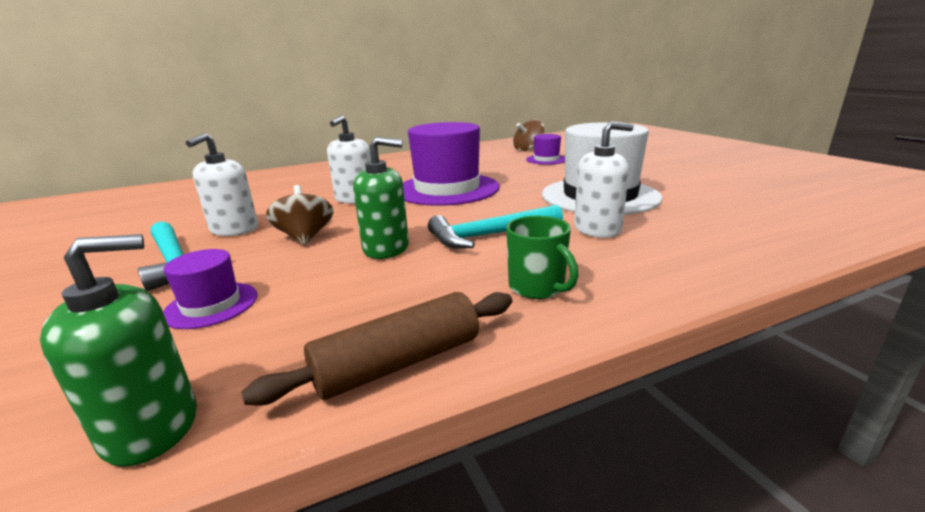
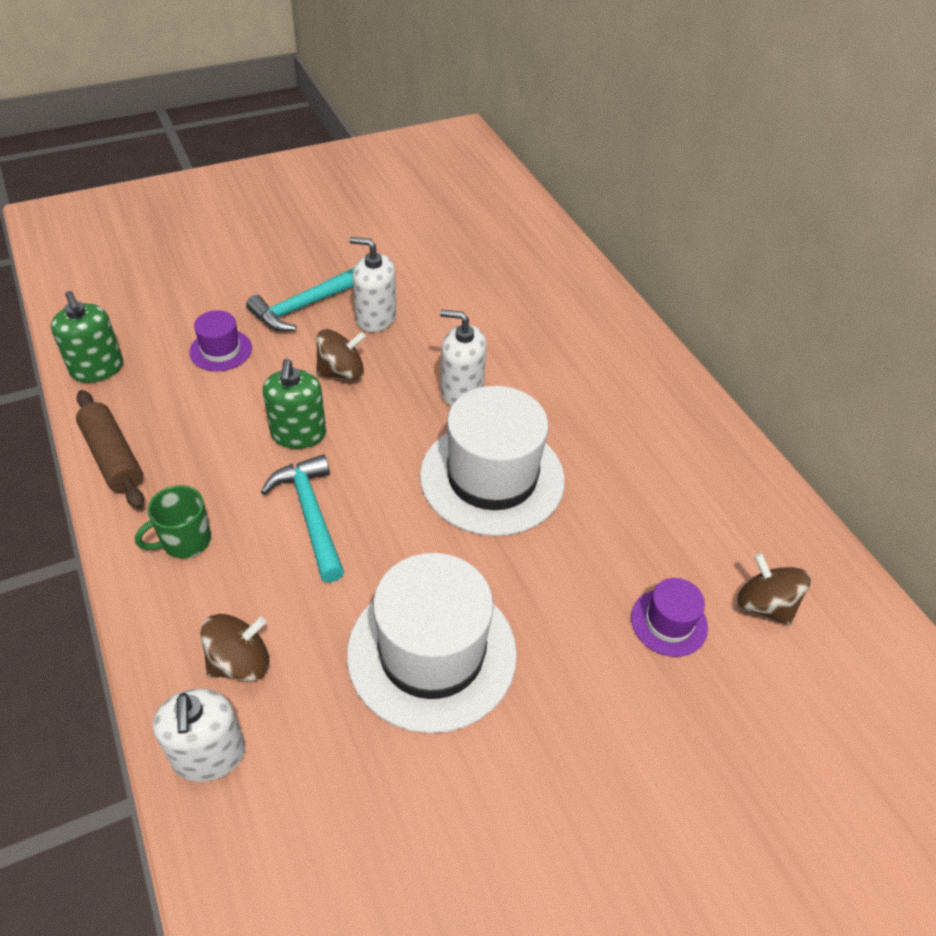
camera: 85 degrees right, 25 degrees up
purple hat [403,122,499,206] -> white hat [420,386,565,536]
white soap dispenser [574,121,634,238] -> white soap dispenser moved to [153,689,246,782]
none -> brown spinning top [201,614,269,681]

